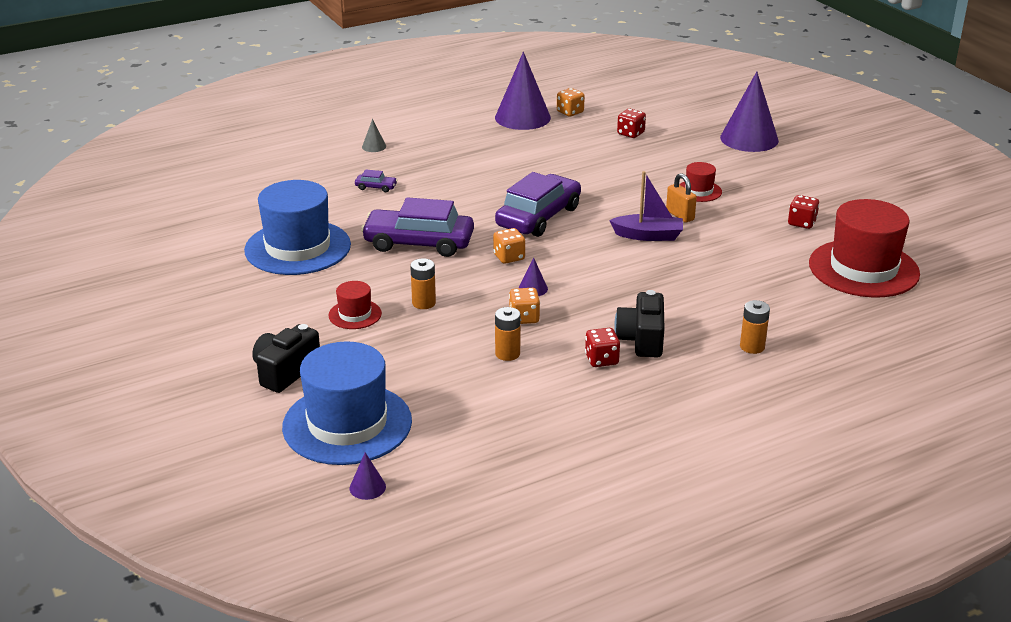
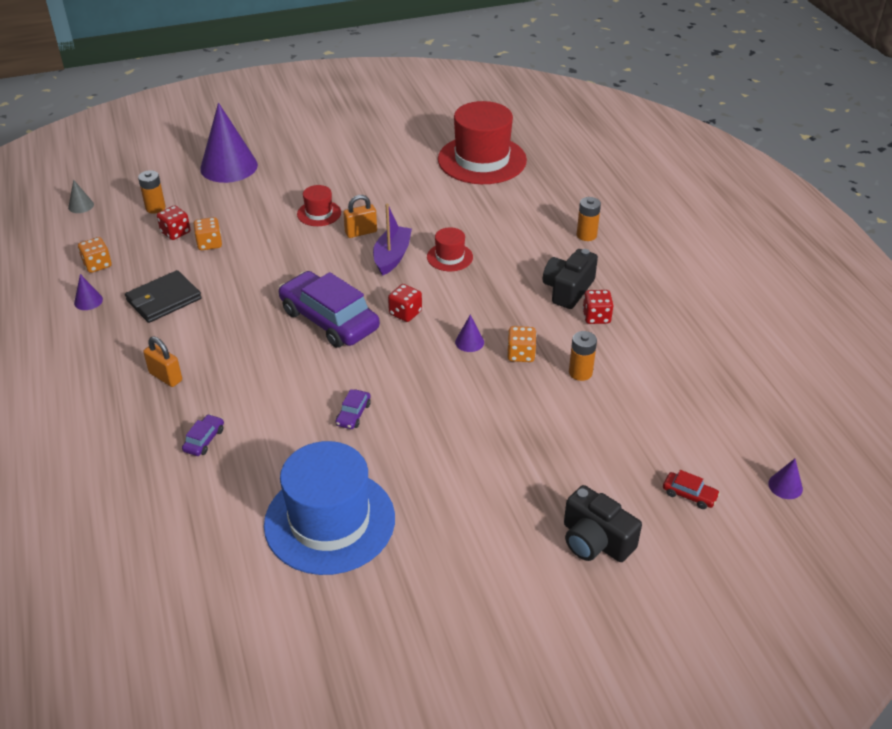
camera: 80 degrees left, 10 degrees up
blue hat [282,342,412,465] -> red car [663,470,720,509]
red hat [329,281,382,329] -> red hat moved to [427,227,473,271]
purple car [361,197,474,257] -> purple car [335,389,371,429], size x0.41
grey cone [362,119,386,152] -> grey cone moved to [68,179,94,213]
orange battery [410,258,436,309] -> orange battery moved to [138,170,166,214]
orange dice [493,228,525,264] -> orange dice moved to [193,217,222,250]
purple cone [495,52,551,130] -> purple cone [74,274,103,310], size x0.42
black camera [614,290,665,358] -> black camera turned 105 degrees clockwise [543,249,598,309]
red dice [788,195,819,229] -> red dice moved to [388,284,422,322]
none -> black wallet [125,270,202,323]
none -> orange padlock [143,336,182,387]

